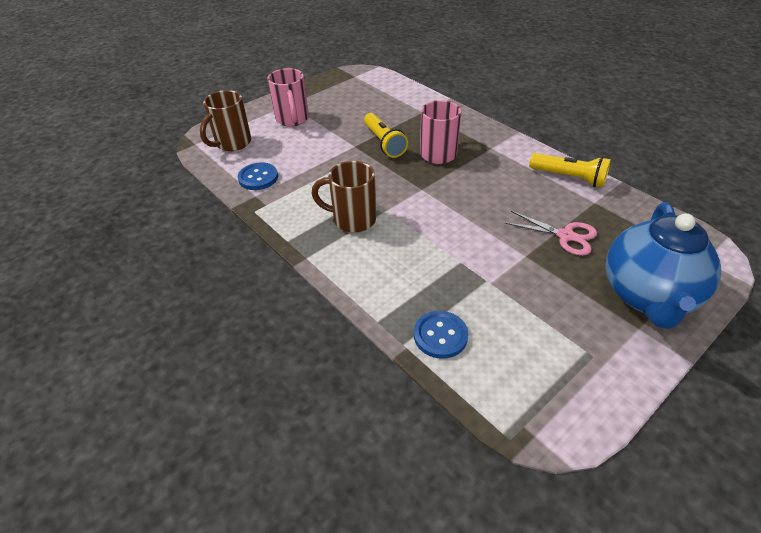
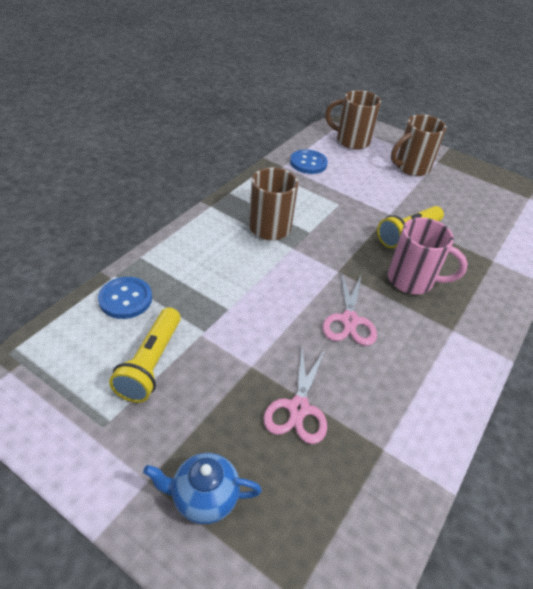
camera: 70 degrees right, 0 degrees up
pink mug [268,68,309,127] -> brown mug [391,114,446,176]
yellow flashlight [529,153,611,188] -> yellow flashlight moved to [109,307,181,403]
blue teapot [606,202,721,329] -> blue teapot [143,453,262,524], size x0.49
none -> pink scissors [323,272,377,346]

